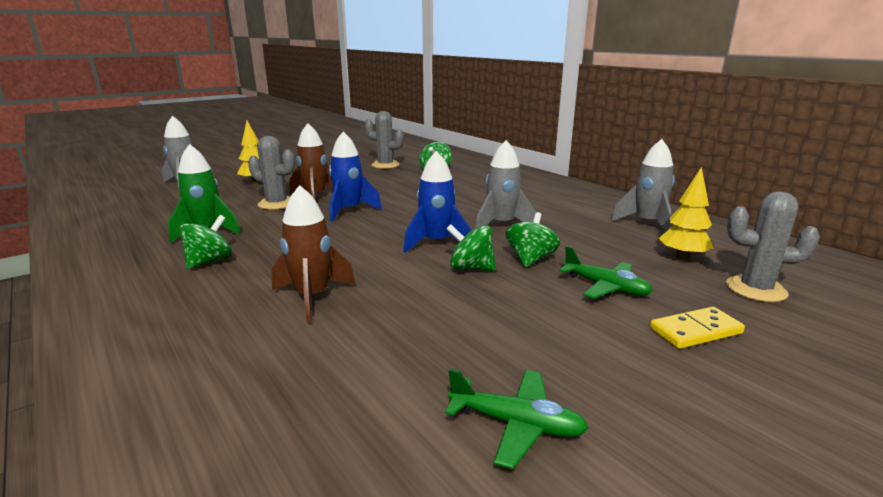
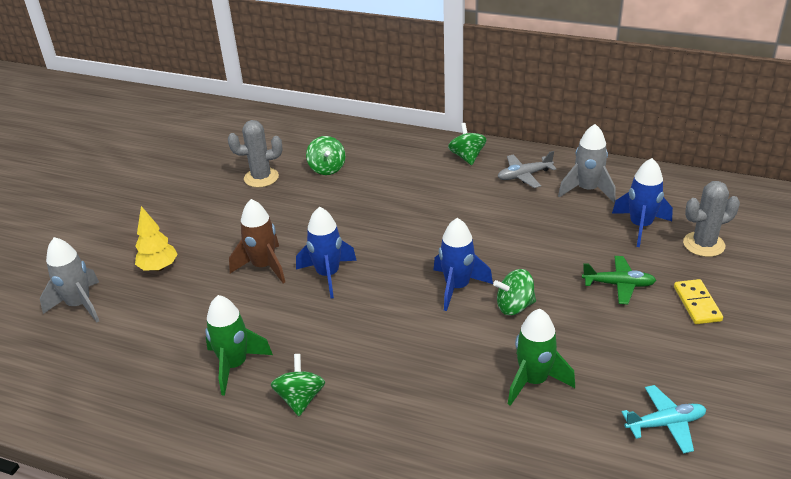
camera: 30 degrees left, 15 degrees up
grey cactus [248,136,295,210] -> none
brown rocket [272,185,356,323] -> none
green plane [445,369,589,469] -> turquoise plane [622,385,706,454]
grey rocket [476,140,536,228] -> none
green spinning top [506,212,560,267] -> green spinning top moved to [448,123,487,165]
yellow domino [650,307,745,349] -> yellow domino turned 45 degrees counterclockwise [674,279,723,324]
yellow tree [658,167,714,260] -> blue rocket [612,158,673,247]
none -> grey plane [497,151,557,188]
none -> green rocket [508,309,575,406]

